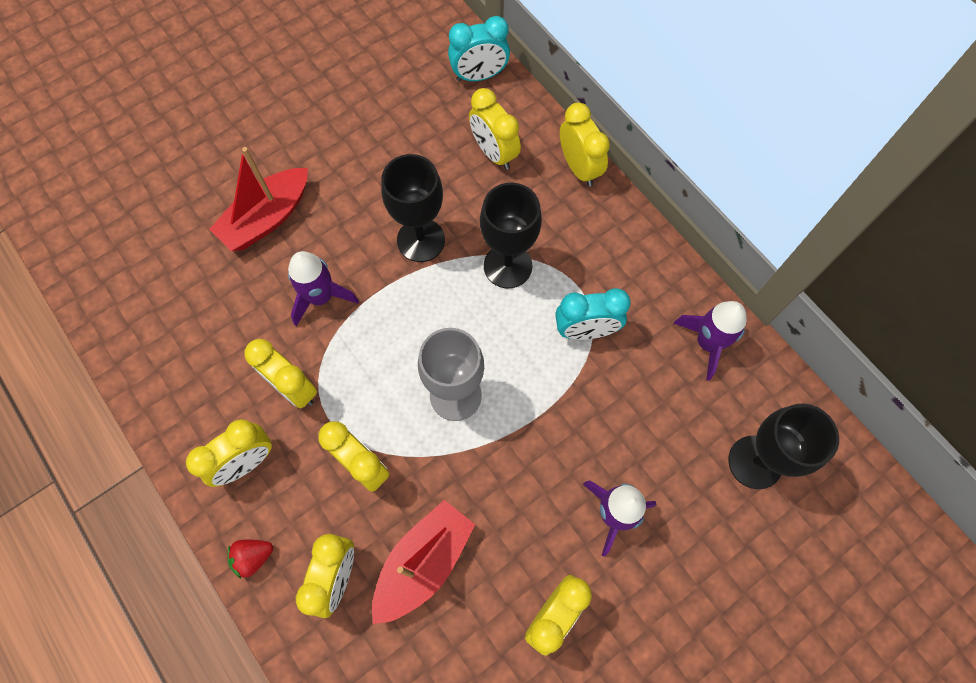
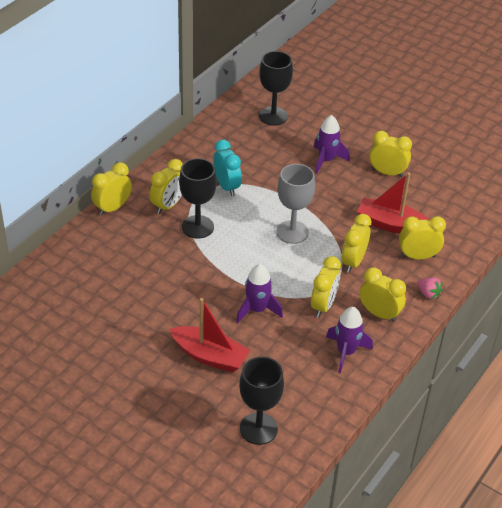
camera: 110 degrees left, 25 degrees down
red strawberry [227,540,273,579] -> pink strawberry [417,277,443,299]
black goblet [381,154,445,262] -> black goblet moved to [239,356,284,445]
turquoise clock [448,16,510,82] -> none
yellow clock [469,88,521,170] -> yellow clock moved to [149,159,183,214]
purple rocket [674,301,747,381] -> purple rocket moved to [326,307,373,373]

